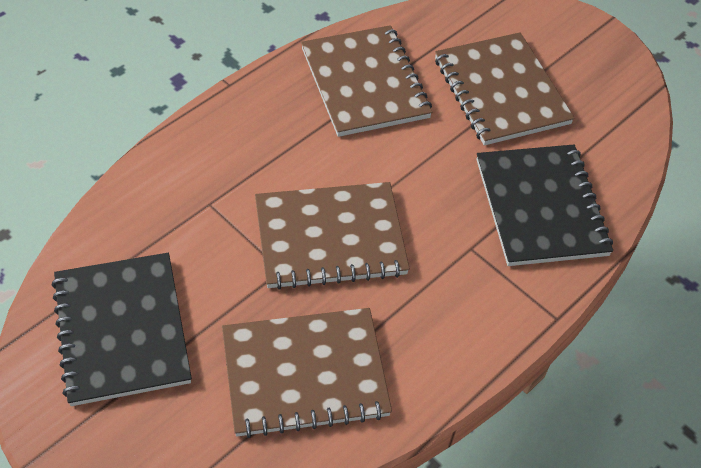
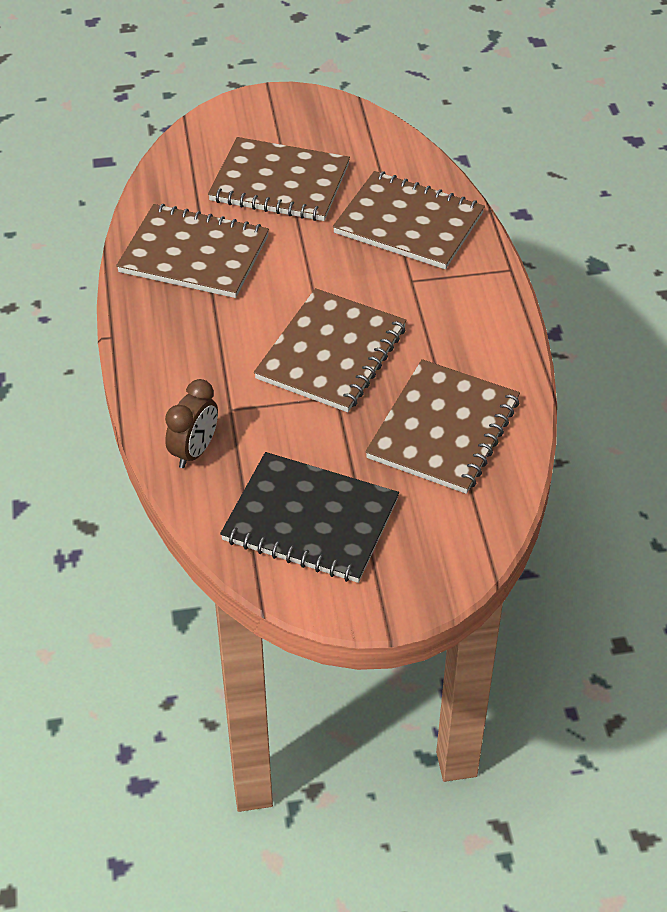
camera: 50 degrees left, 5 degrees down
black notebook [476,145,613,266] -> brown notebook [333,171,485,269]
none -> brown clock [165,379,218,468]

